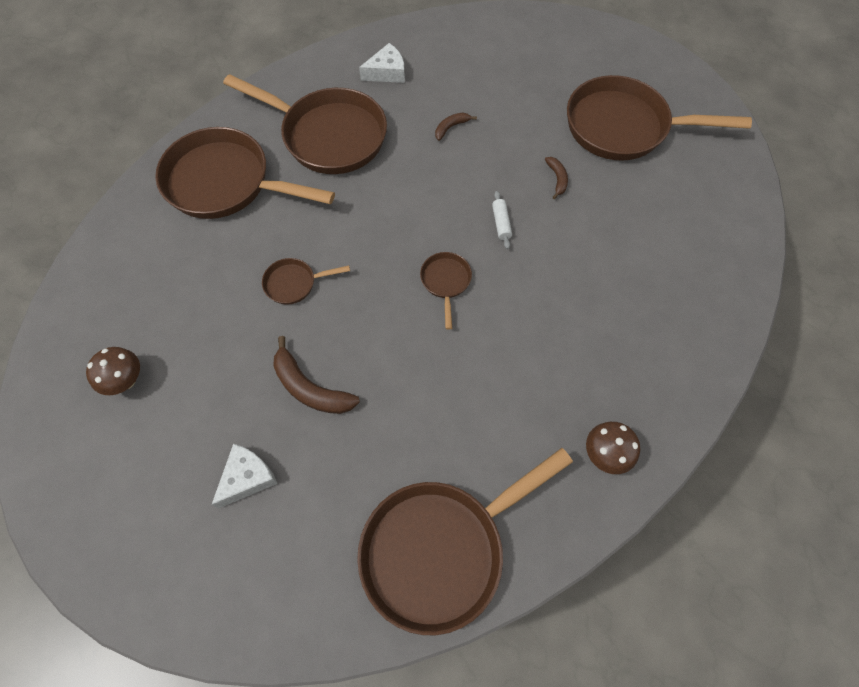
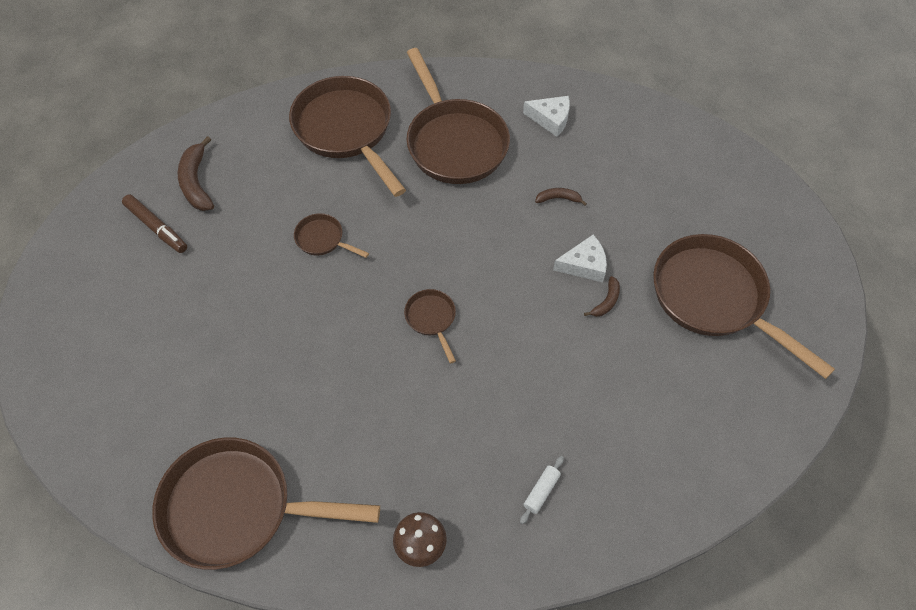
camera: 40 degrees right, 5 degrees down
brown mushroom [86,347,140,395] -> brown marker [122,194,187,253]
white cheese [211,444,278,509] -> white cheese moved to [553,235,607,282]
brown banana [273,336,360,414] -> brown banana moved to [178,136,214,211]
brown pan [420,252,472,330] -> brown pan turned 60 degrees counterclockwise [404,289,456,364]
white rolling pin [492,191,512,249] -> white rolling pin moved to [520,456,564,524]

